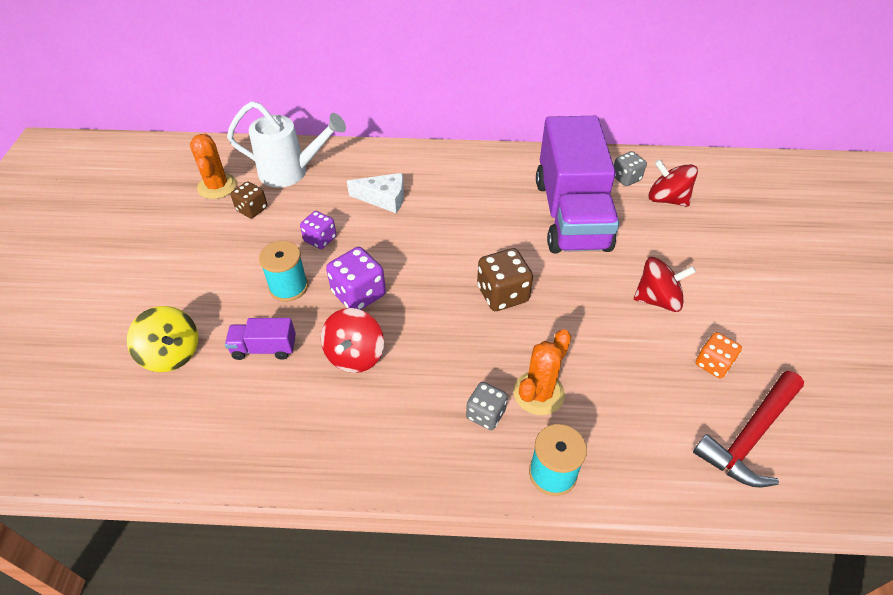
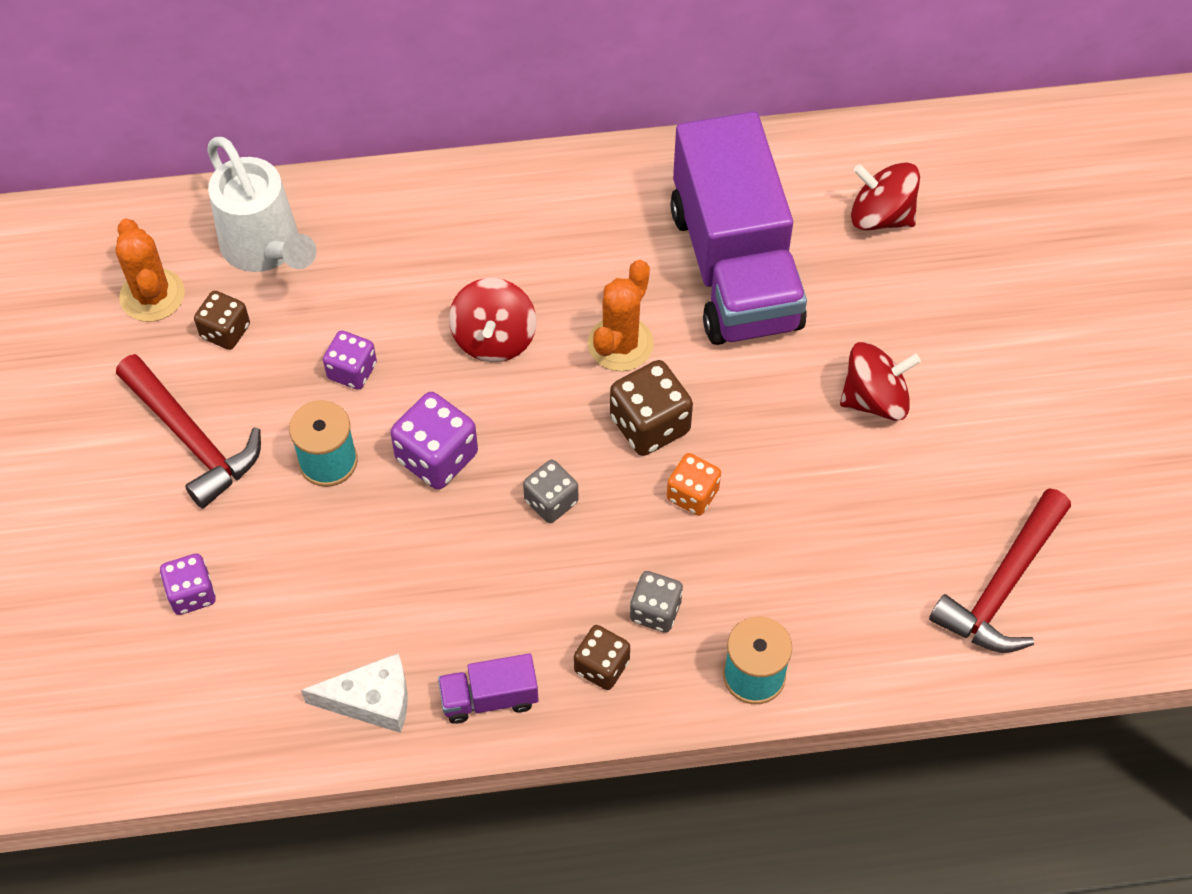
camera: 10 degrees left, 10 degrees up
yellow spinning top [127,306,198,372] -> purple dice [160,553,216,615]
purple truck [225,318,296,360] -> purple truck moved to [438,653,539,724]
white watering can [227,101,346,188] -> white watering can turned 60 degrees clockwise [207,137,317,272]
red spinning top [321,308,384,373] -> red spinning top moved to [449,278,537,362]
white cheese [347,173,404,213] -> white cheese moved to [301,653,407,733]
orange cactus [514,329,571,415] -> orange cactus moved to [588,260,654,371]
grey dice [614,151,647,186] -> grey dice moved to [523,460,578,523]
orange dice [696,332,742,379] -> orange dice moved to [667,453,721,516]
none -> red hammer [116,354,261,509]
none -> brown dice [574,625,630,690]

